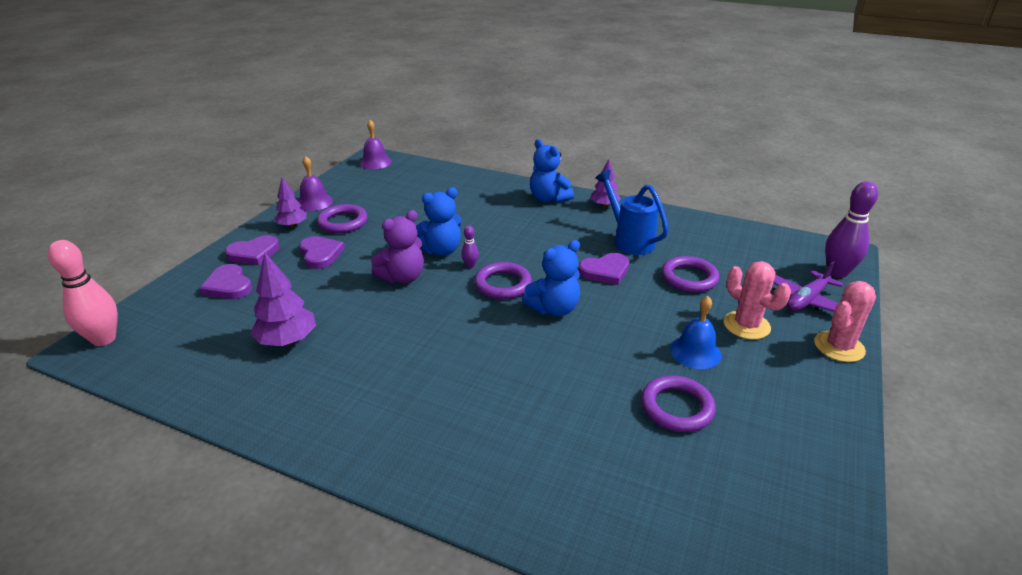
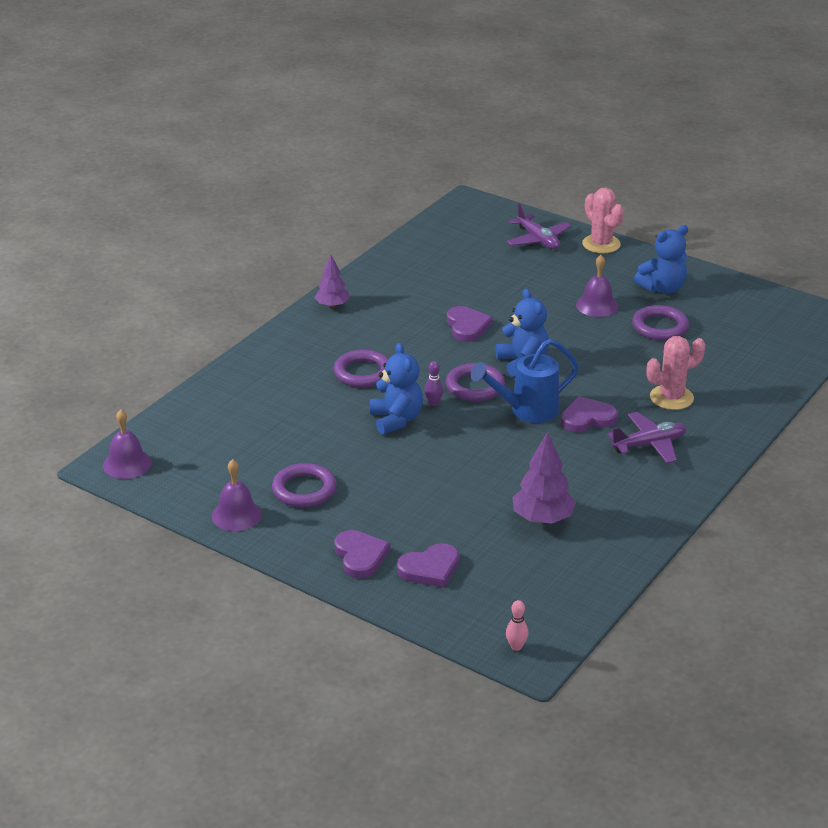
camera: 80 degrees left, 0 degrees up
pink bowling pin [48,240,118,346] -> pink bowling pin [506,600,528,651], size x0.47
purple tree [274,178,307,228] -> none
purple heart [299,236,345,269] -> purple heart moved to [561,396,618,432]
purple teddy bear [371,210,424,283] -> none
blue teddy bear [530,139,574,203] -> blue teddy bear moved to [634,225,688,294]
blue watering can [595,170,669,255] -> blue watering can moved to [471,339,579,423]
purple ring [661,256,719,293] -> purple ring moved to [333,350,388,387]
blue bell [670,296,721,369] -> purple bell [576,255,618,317]
pink cactus [724,261,791,340] -> pink cactus moved to [646,336,706,410]
purple bowling pin [825,181,878,278] -> none
none -> purple plane [607,412,686,463]

